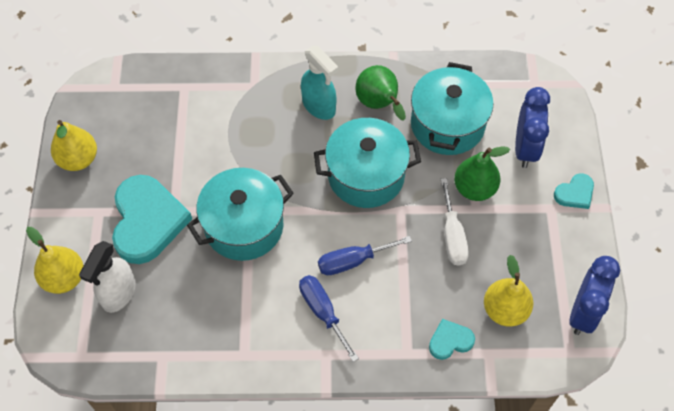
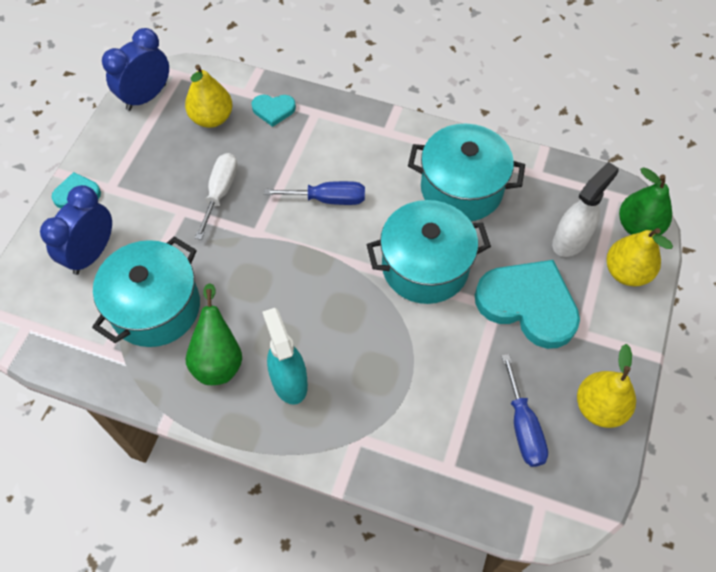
camera: 160 degrees left, 0 degrees up
turquoise heart [112,175,192,264] -> turquoise heart turned 105 degrees clockwise [475,260,580,349]
blue screwdriver [299,275,359,362] -> blue screwdriver moved to [502,354,548,467]
turquoise pot [314,118,421,208] -> turquoise pot moved to [408,124,525,222]
green pear [454,146,510,201] -> green pear moved to [619,167,672,235]

